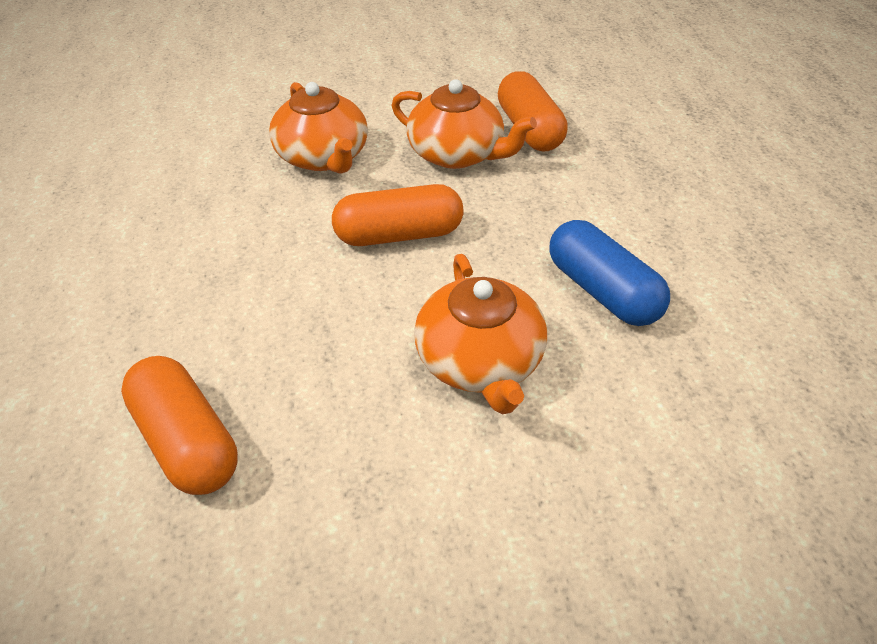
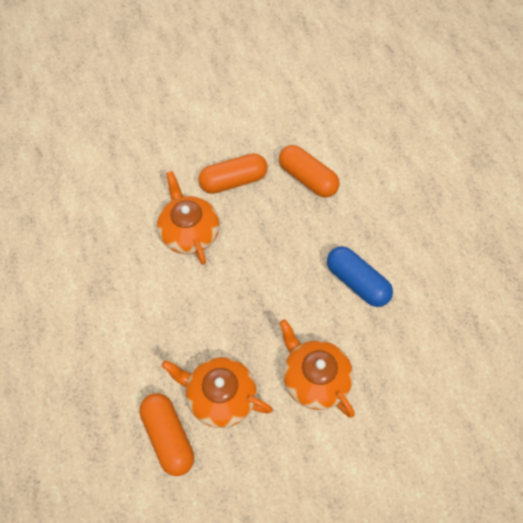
camera: 170 degrees right, 15 degrees up
orange capsule [332,184,464,246] -> orange capsule moved to [198,153,268,194]
blue capsule [549,220,670,326] -> blue capsule moved to [327,246,393,307]

